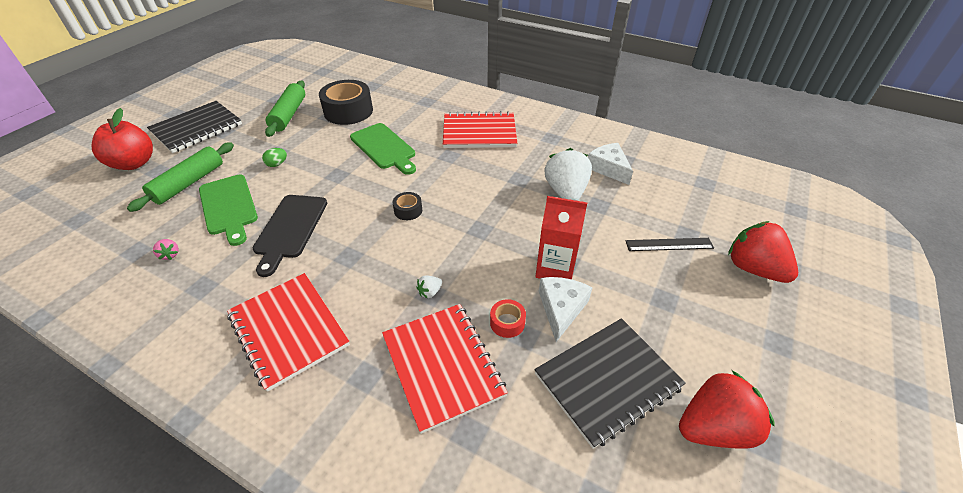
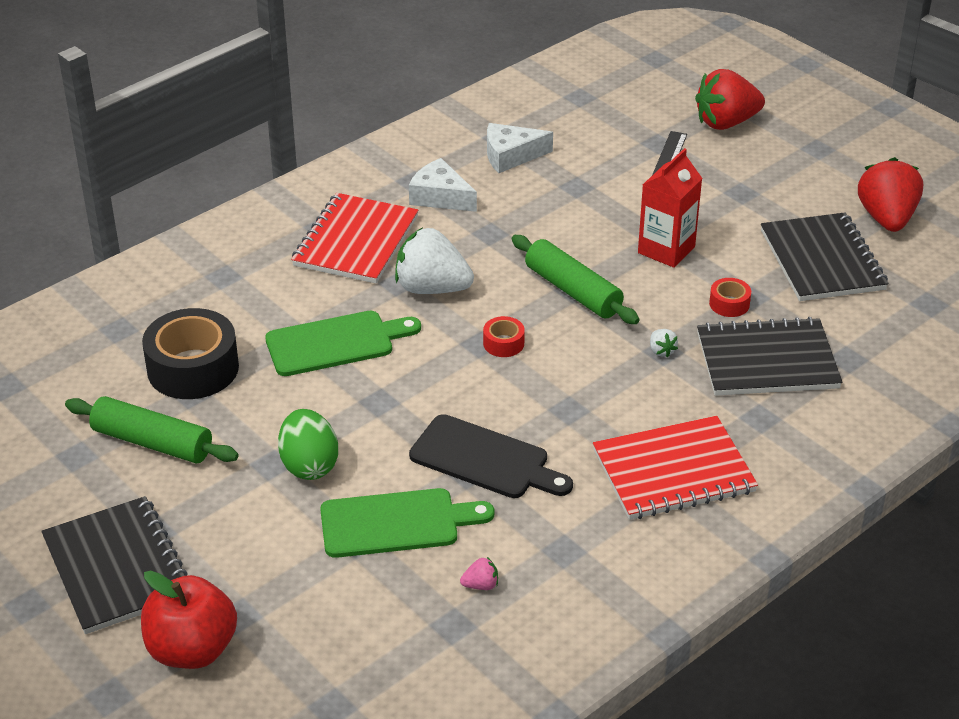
camera: 70 degrees left, 5 degrees down
green rolling pin [127,142,234,212] -> green rolling pin moved to [512,235,640,324]
green egg [262,148,287,167] -> green egg [278,409,338,480], size x1.91
red notebook [382,304,508,434] -> black notebook [697,317,842,396]
black tape [393,192,422,220] -> red tape [483,316,525,357]
white cheese [539,277,593,342] -> white cheese moved to [409,158,477,212]
white strawberry [544,148,592,201] -> white strawberry moved to [395,227,474,294]

